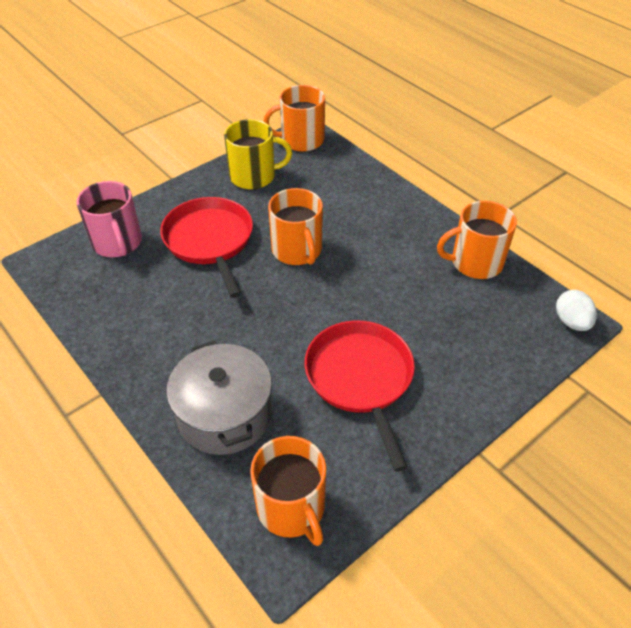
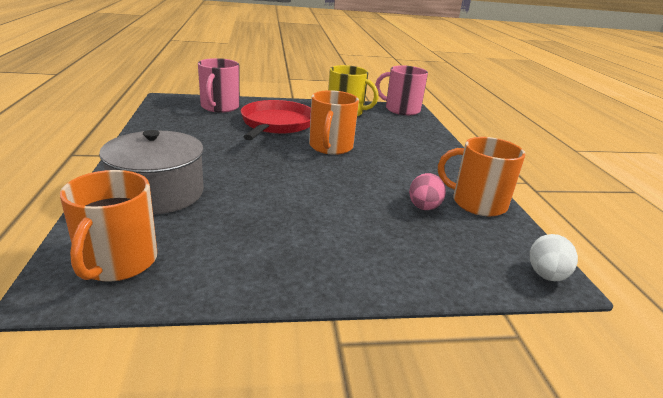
camera: 30 degrees right, 20 degrees down
orange mug [263,85,325,152] -> pink mug [375,65,428,115]
red pan [304,321,415,472] -> none
none -> pink egg [409,173,446,210]

